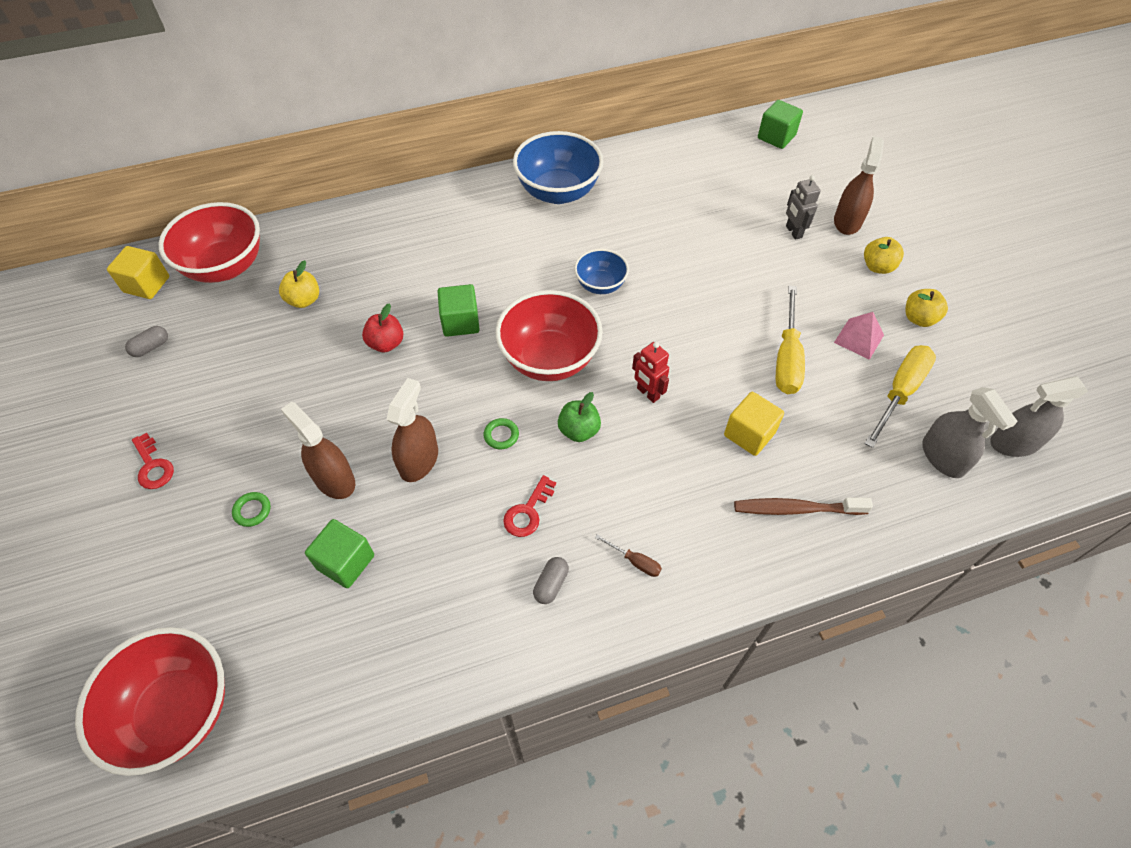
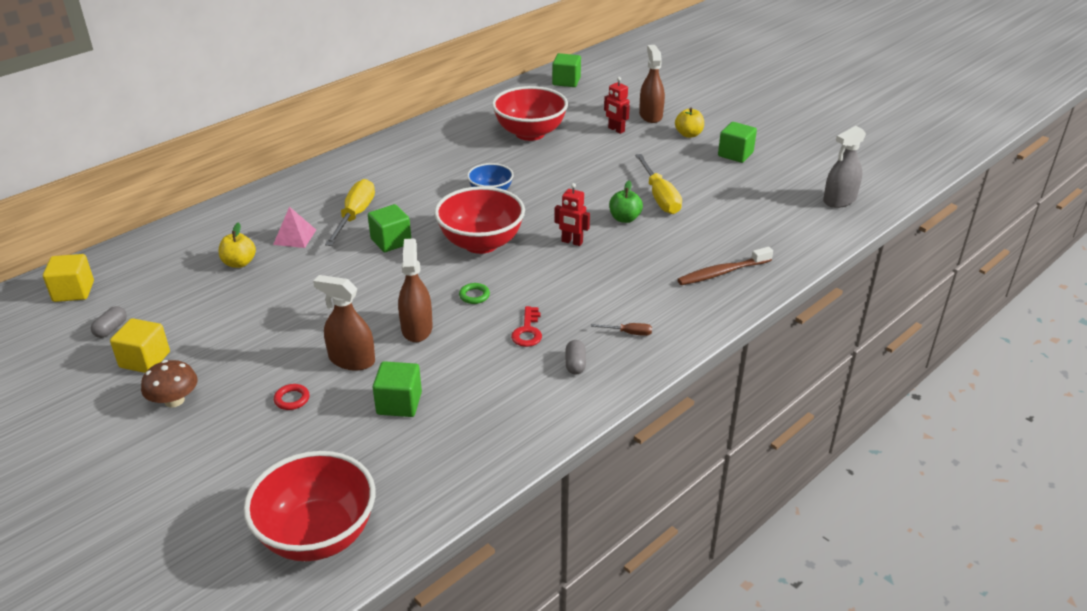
camera: 25 degrees left, 20 degrees down
red key [132,433,174,489] -> brown mushroom [141,360,198,408]
red bowl [159,202,260,283] -> red bowl moved to [492,86,568,141]
green ring [232,492,271,527] -> red ring [274,384,309,410]
red apple [362,303,403,352] -> none
blue bowl [513,131,604,204] -> none
green apple [558,392,601,442] -> green apple moved to [609,181,643,223]
yellow cube [724,392,784,456] -> yellow cube moved to [110,318,170,373]
grey robot [786,175,821,240] -> red robot [604,77,630,134]
pink pyramid [834,312,884,360] -> pink pyramid moved to [273,206,316,248]
yellow screwdriver [864,345,936,448] -> yellow screwdriver moved to [325,179,375,246]
yellow apple [905,289,948,327] -> green cube [718,122,757,163]
grey spray bottle [922,387,1018,478] -> none

